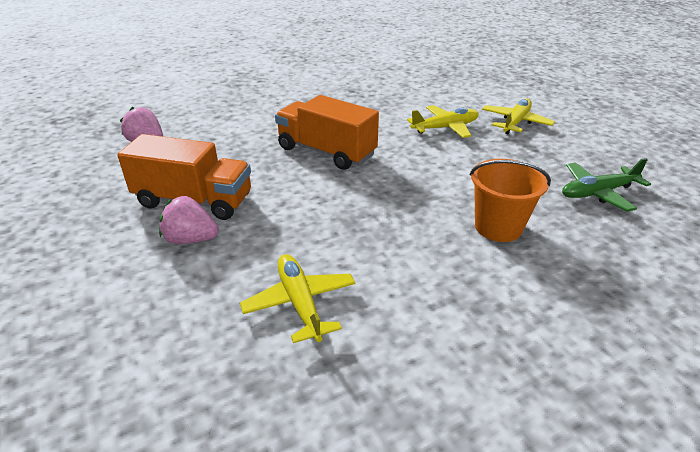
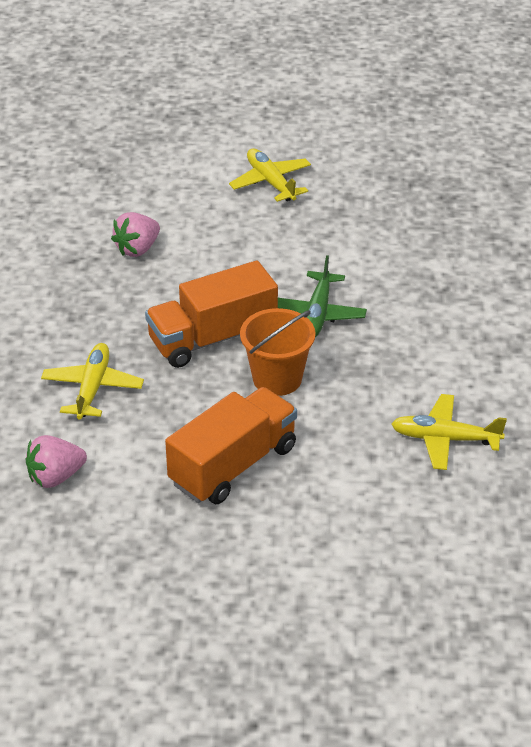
camera: 60 degrees left, 5 degrees up
pink strawberry [159,196,219,244] -> pink strawberry moved to [111,212,160,257]
yellow plane [407,105,479,138] -> yellow plane moved to [41,343,144,420]
orange bucket [470,159,551,242] -> orange bucket moved to [240,308,315,396]
green plane [562,158,651,212] -> green plane moved to [278,255,367,337]

